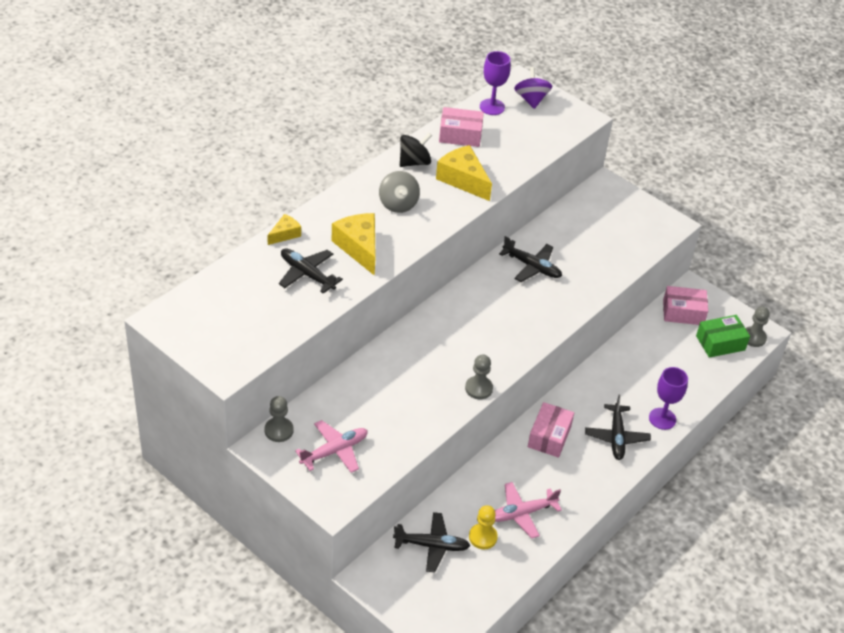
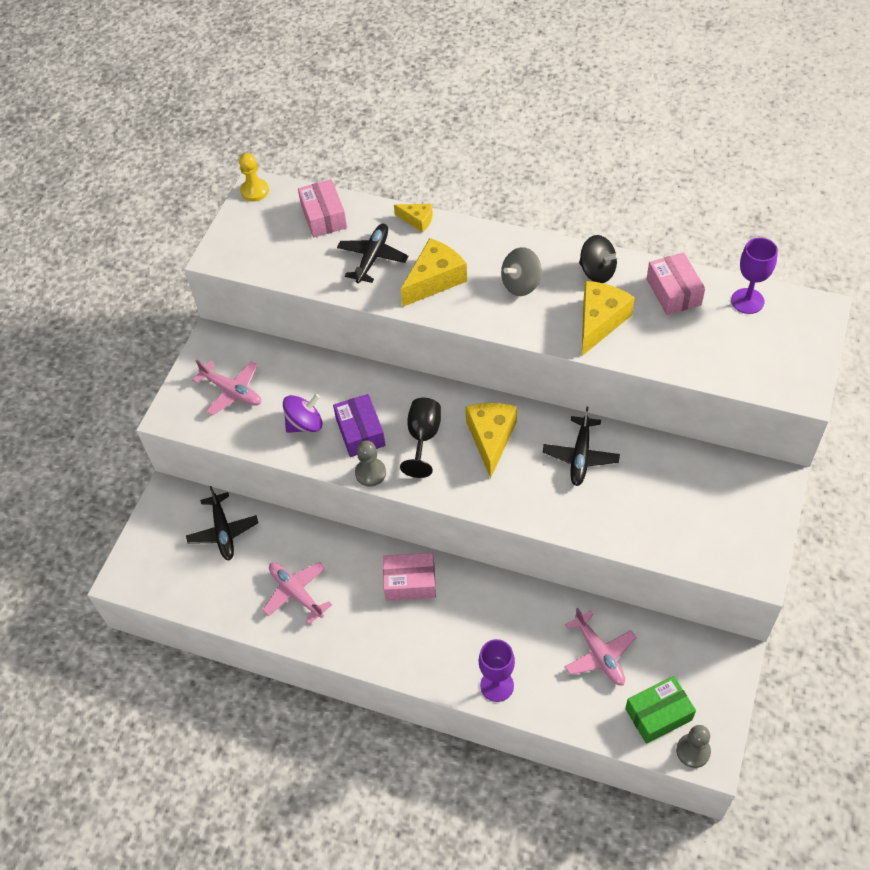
camera: 75 degrees right, 10 degrees up
grey pawn [265,396,293,442] -> none
yellow pawn [469,505,498,549] -> yellow pawn moved to [239,153,269,202]
purple spinning top [514,67,552,109] -> purple spinning top moved to [283,394,322,433]
black plane [585,395,651,460] -> none
pink box [663,286,708,325] -> pink box moved to [298,179,347,237]
green box [696,315,750,358] -> green box turned 75 degrees counterclockwise [625,676,696,744]
none -> purple box [333,394,386,457]
none -> black goblet [400,398,441,478]
none -> yellow cheese [465,403,517,479]
none -> pink plane [565,608,636,686]

